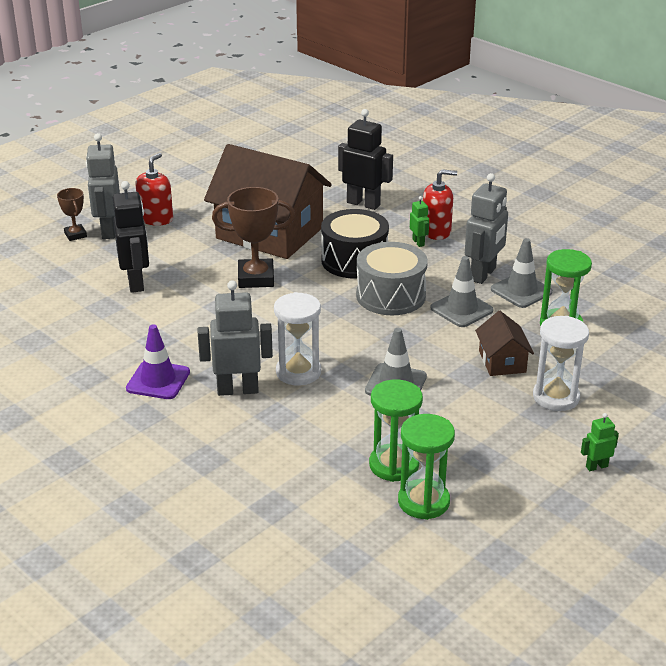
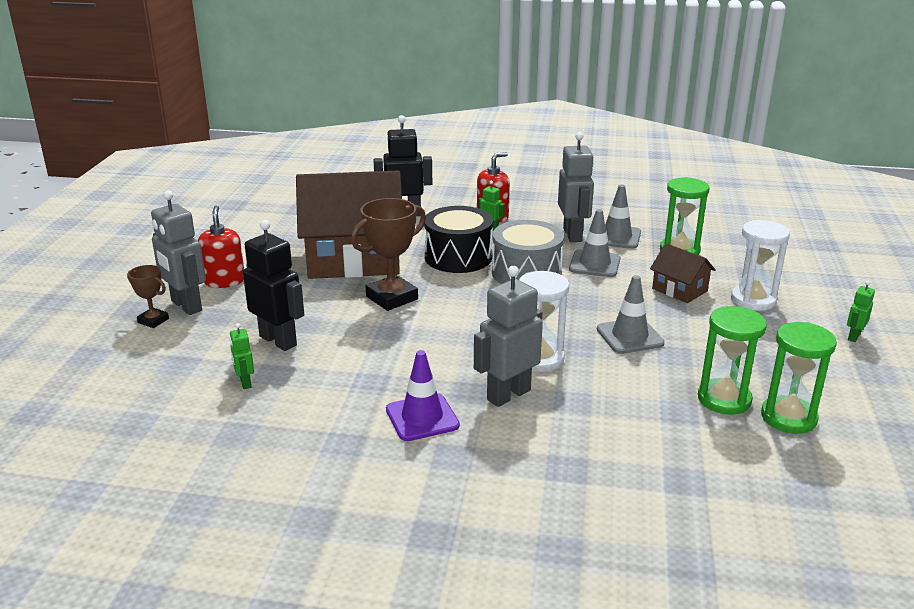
camera: 35 degrees left, 5 degrees down
none -> green robot [230,323,254,389]

